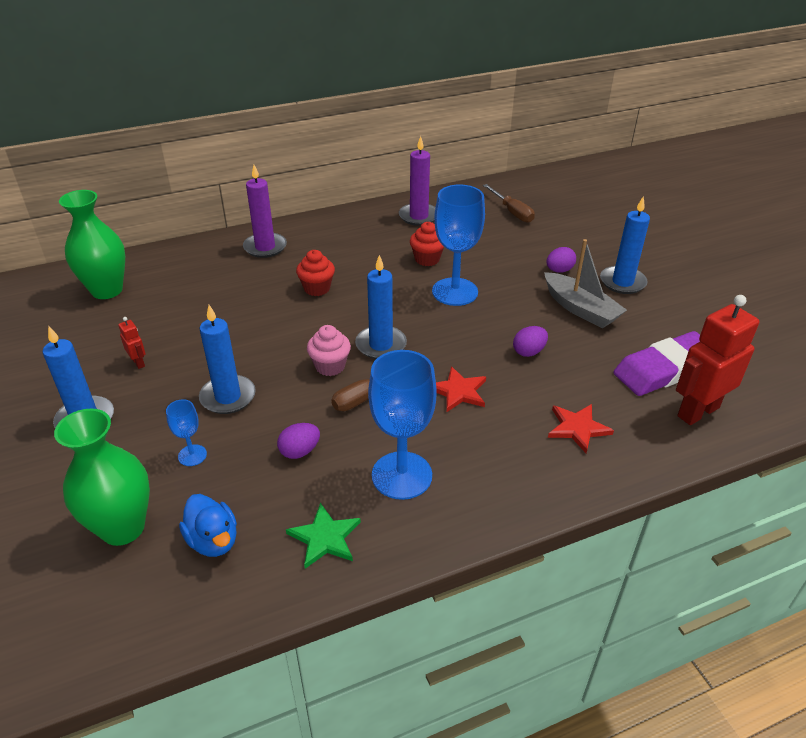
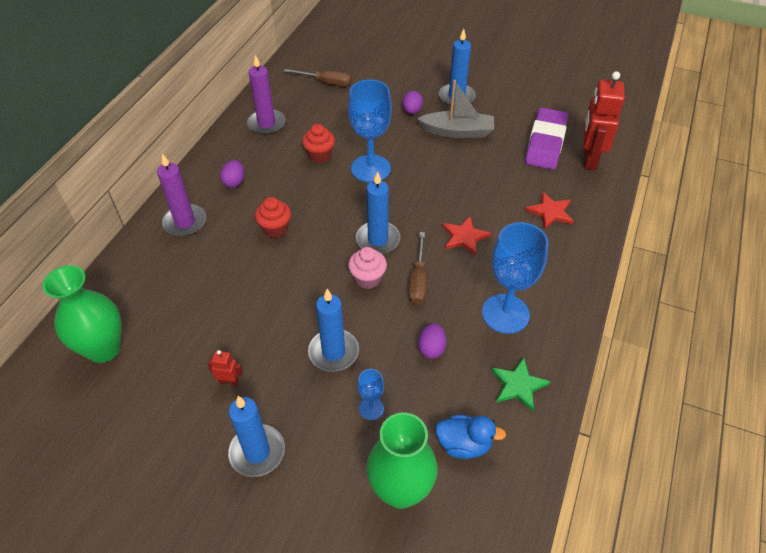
camera: 45 degrees left, 10 degrees up
purple egg [513,326,548,357] -> purple egg moved to [220,160,244,188]

